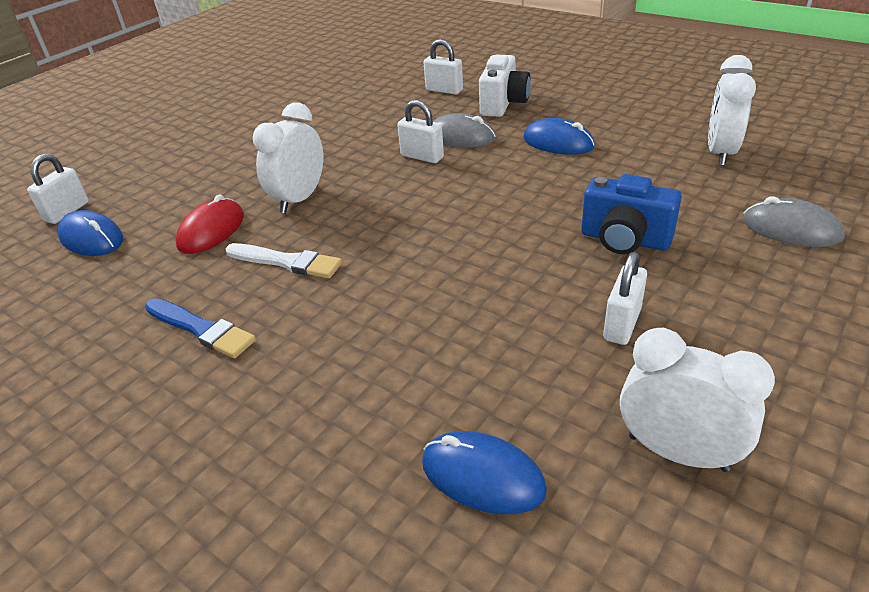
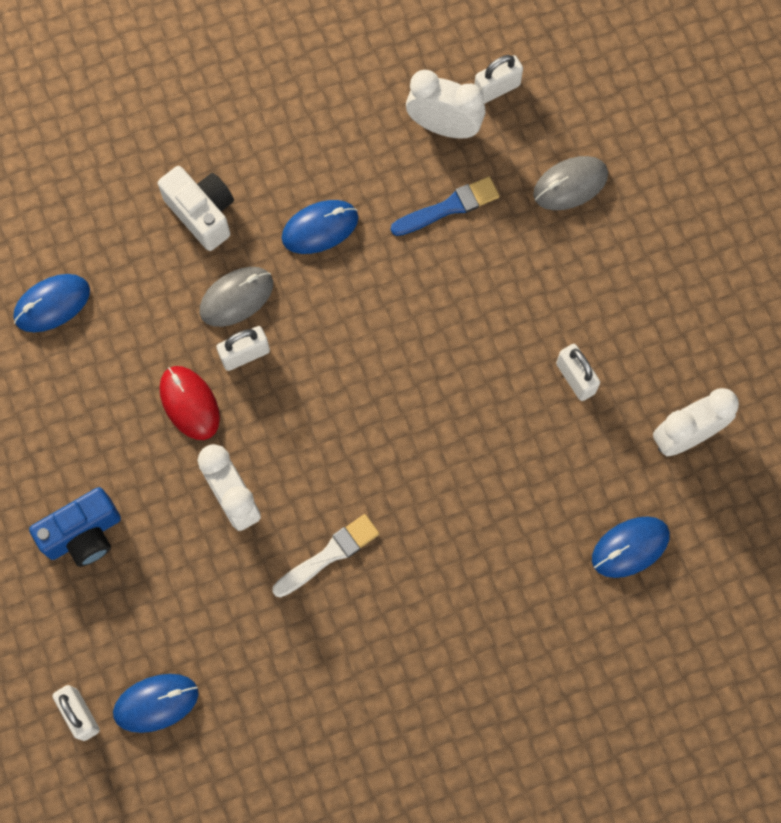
camera: 60 degrees left, 35 degrees up
blue brush [145,298,256,358] -> blue brush moved to [391,177,499,236]
red mouse [176,195,244,254] -> red mouse moved to [159,366,220,440]
white padlock [424,39,463,95] -> white padlock moved to [474,55,523,104]
blue camera [581,174,682,254] -> blue camera moved to [29,487,121,567]
white clock [708,55,756,166] -> white clock turned 150 degrees clockwise [406,70,486,139]
none -> blue mouse [13,274,90,332]

